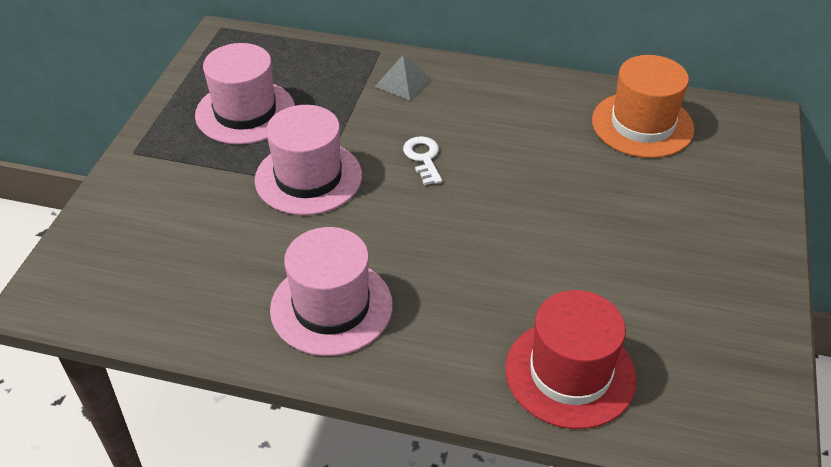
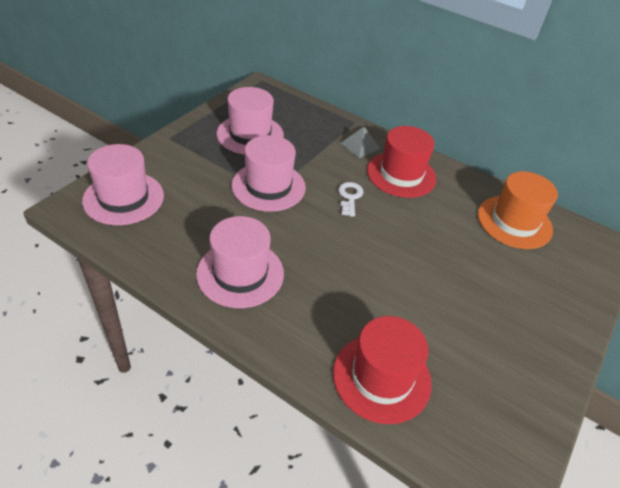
camera: 15 degrees right, 0 degrees up
none -> pink hat [82,144,164,225]
none -> red hat [367,126,437,198]

